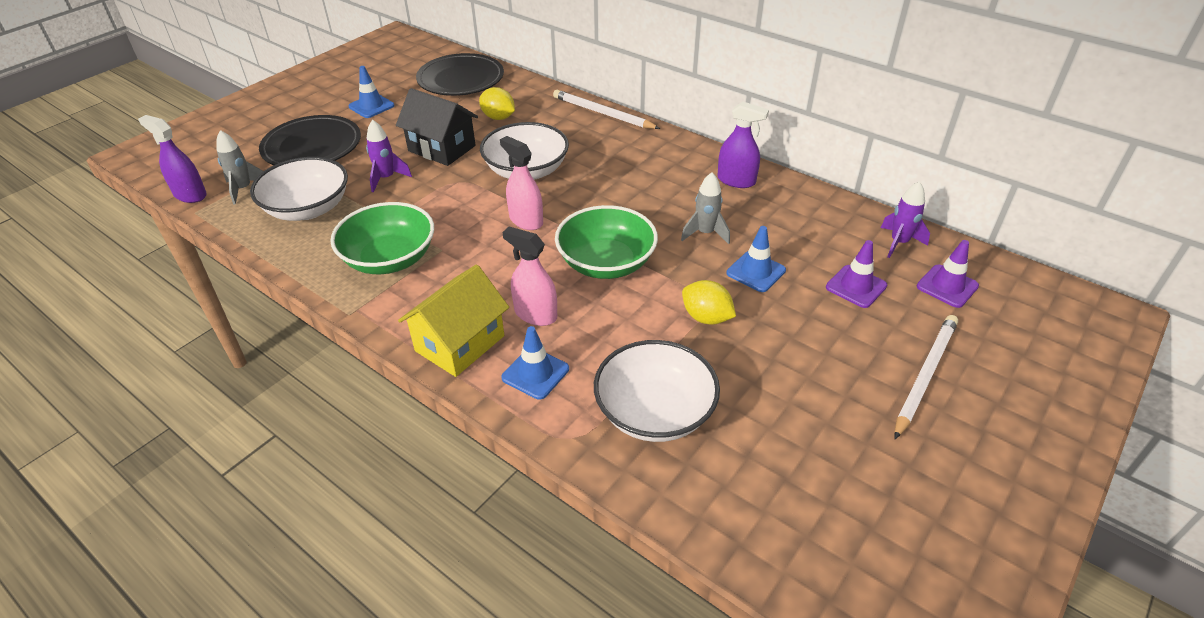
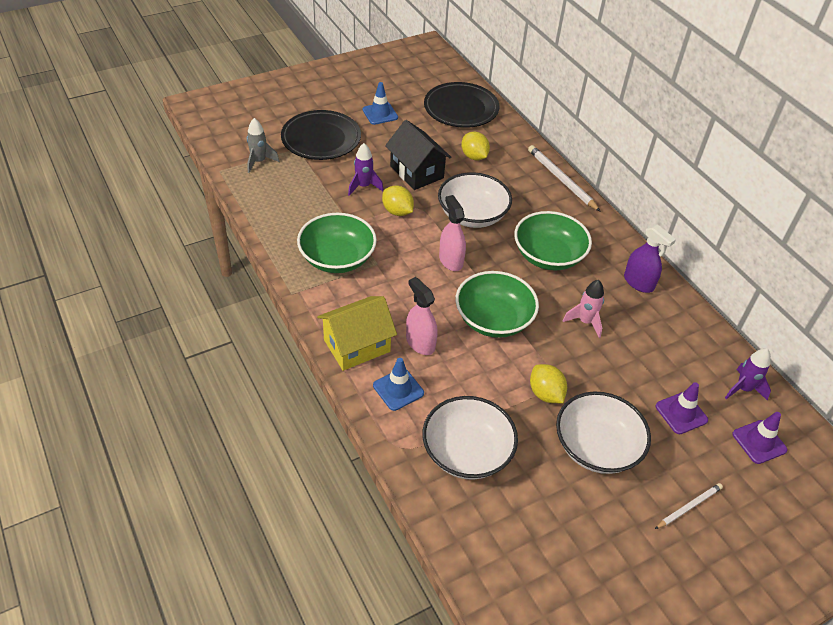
camera: 20 degrees right, 5 degrees up
purple spray bottle [138,115,207,203] -> none
white bowl [250,157,348,221] -> white bowl moved to [556,392,651,474]
grey rocket [681,172,730,244] -> pink rocket [563,280,604,338]
blue traffic cone [727,226,786,292] -> none
white pencil [894,315,958,440] -> white pencil [655,483,723,529], size x0.59
none -> yellow lemon [382,185,414,216]
none -> green bowl [514,211,592,271]

